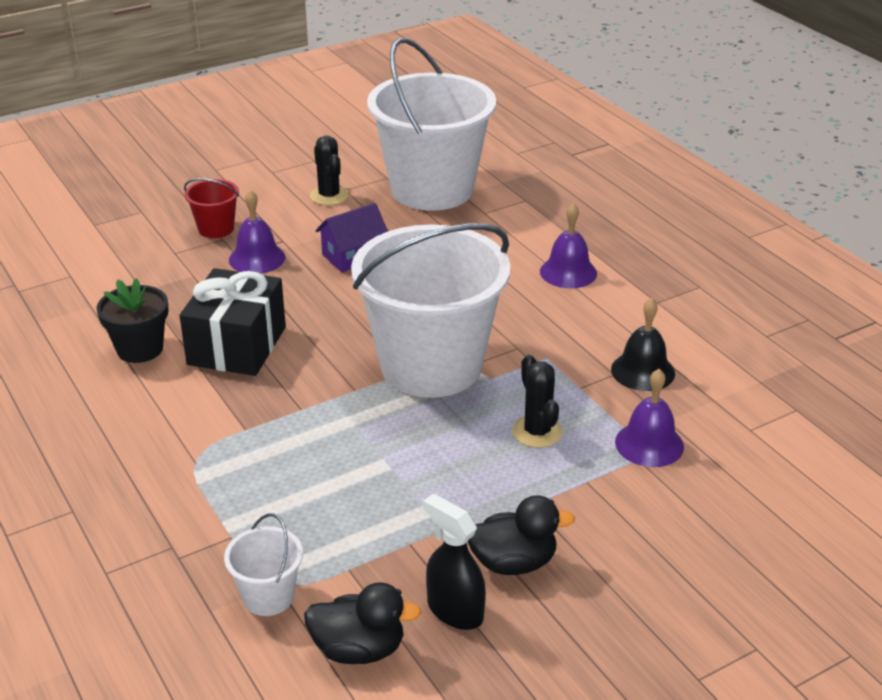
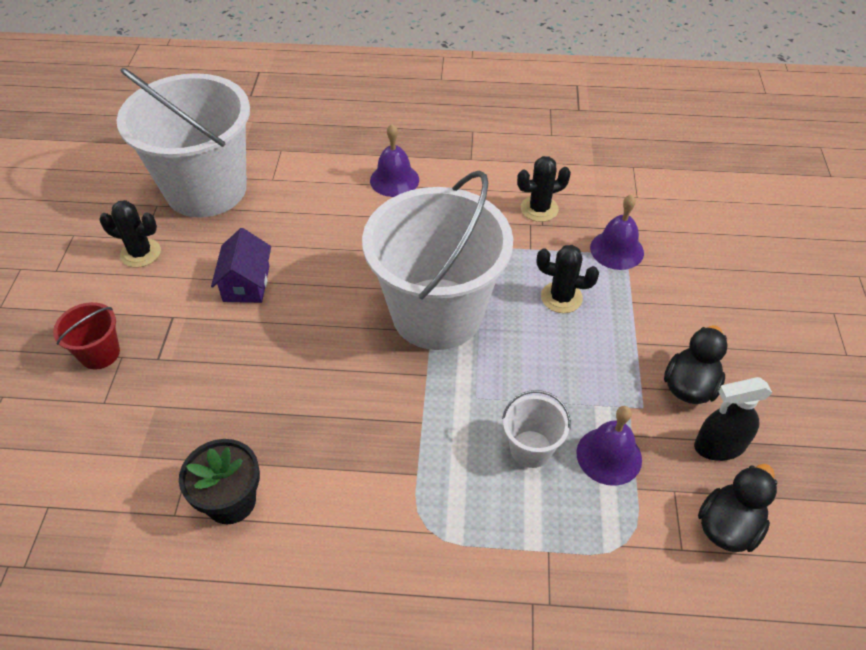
camera: 55 degrees left, 15 degrees up
black gift [179,268,286,376] -> none
white bucket [224,514,303,616] -> white bucket moved to [502,390,571,468]
purple bell [229,190,285,274] -> purple bell moved to [576,406,642,486]
black bell [611,298,675,391] -> black cactus [517,156,571,222]

